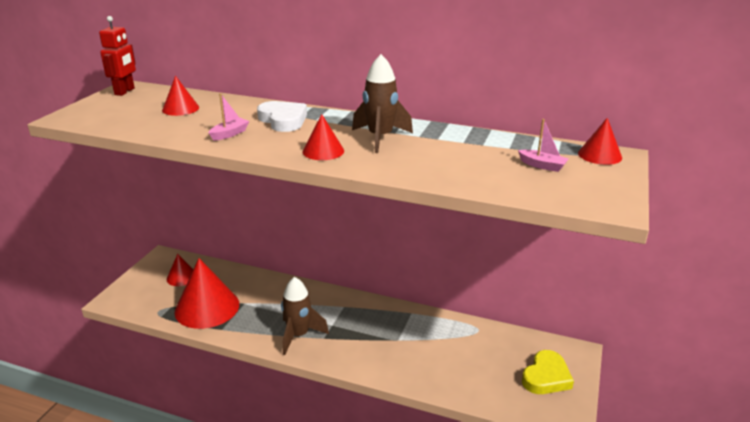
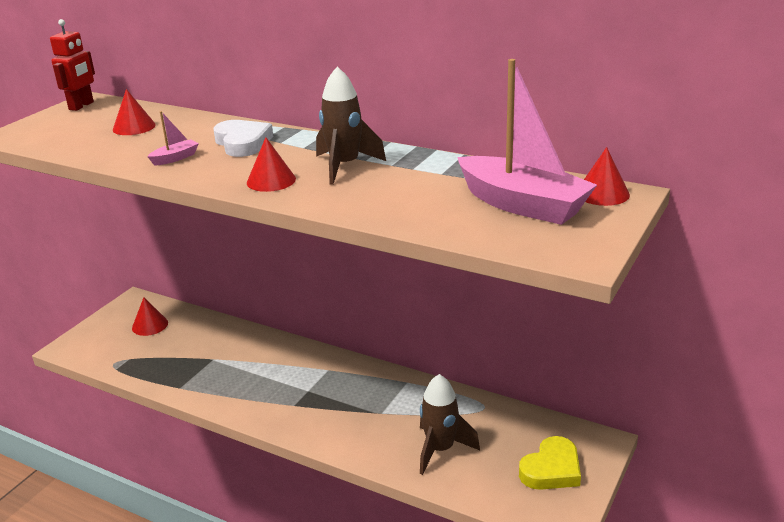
camera: 10 degrees right, 0 degrees up
red cone [174,258,239,329] -> none
brown rocket [281,277,329,355] -> brown rocket moved to [420,374,480,475]
pink boat [518,119,568,172] -> pink boat [457,59,597,225], size x2.43

